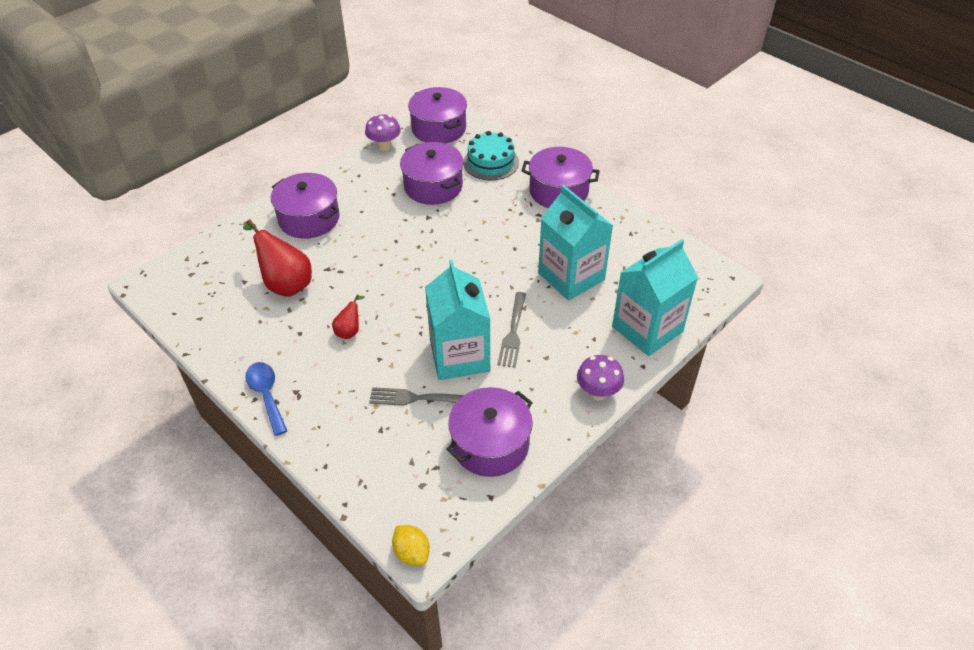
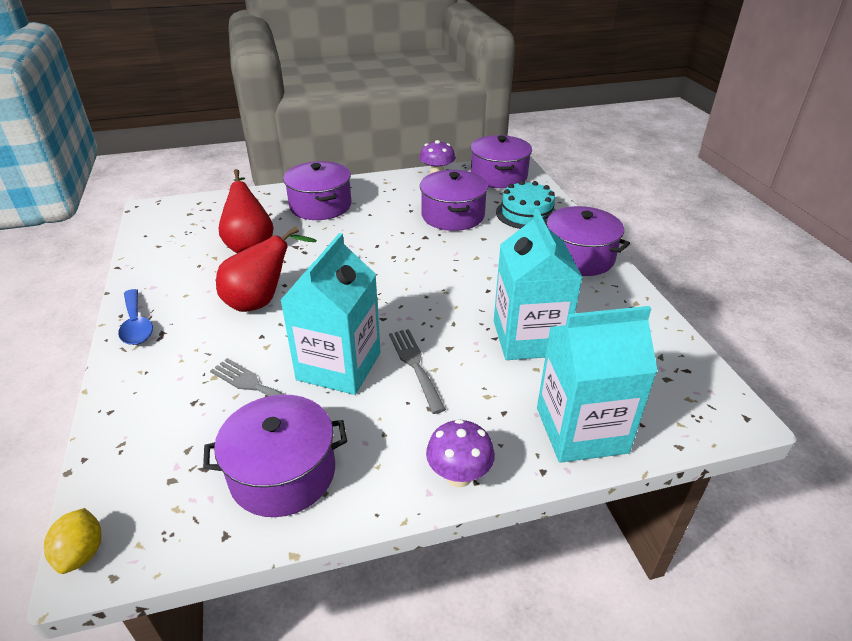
camera: 30 degrees right, 10 degrees down
blue spoon [245,362,287,436] -> blue spoon turned 150 degrees clockwise [118,289,153,345]
red pear [332,295,365,339] -> red pear [216,226,317,312], size x1.96
grey fork [497,292,526,368] -> grey fork turned 120 degrees clockwise [389,329,446,414]

